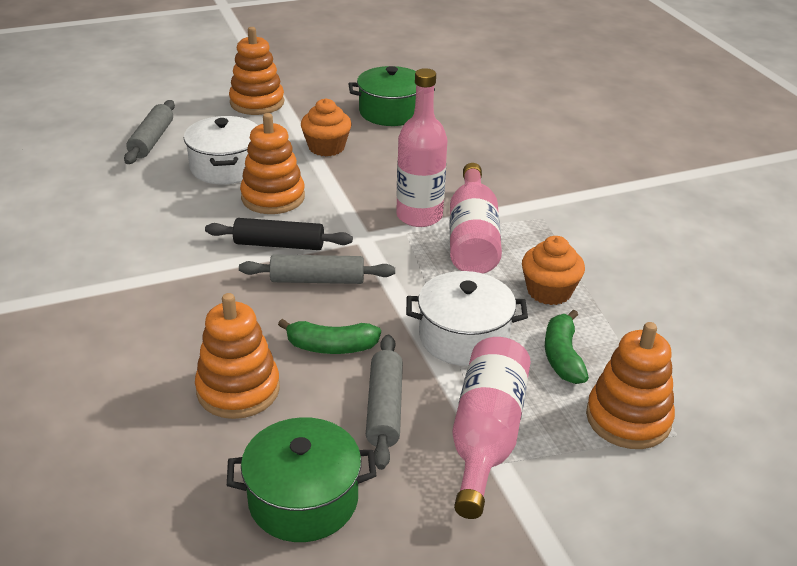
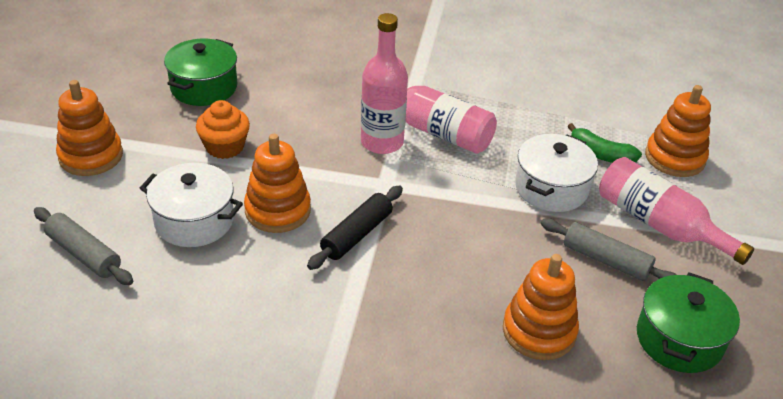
camera: 60 degrees left, 5 degrees up
grey rolling pin [239,254,395,284] -> none
green banana [278,319,381,354] -> none
orange cupcake [522,236,585,305] -> none

